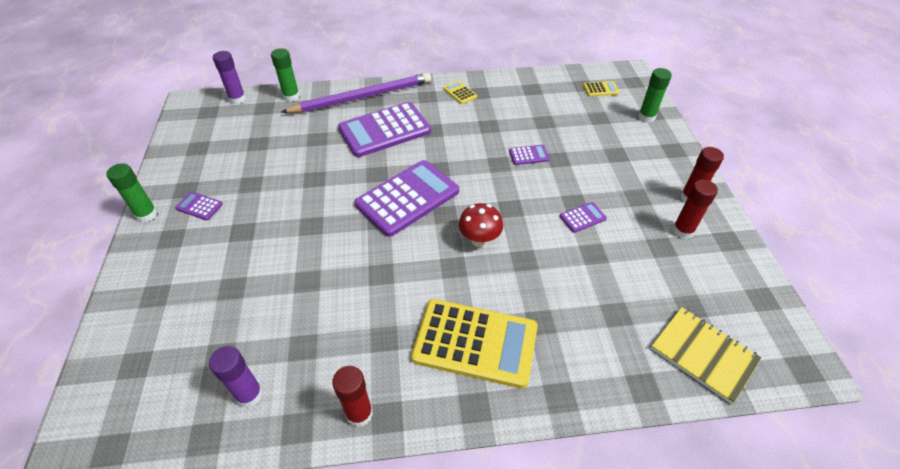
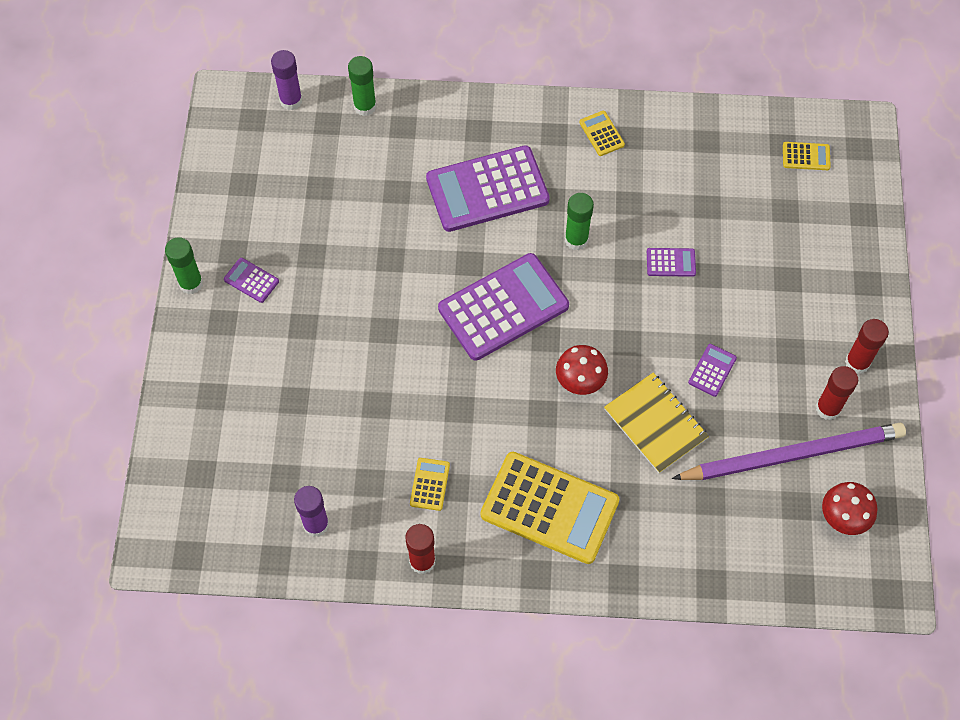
camera: 10 degrees right, 15 degrees up
purple pencil [281,73,431,113] -> purple pencil moved to [672,423,906,480]
purple calculator [560,202,607,233] -> purple calculator turned 45 degrees counterclockwise [688,344,737,397]
green glue stick [638,68,672,123] -> green glue stick moved to [565,193,594,250]
yellow notebook [651,307,761,404] -> yellow notebook moved to [604,373,709,473]
none -> yellow calculator [410,458,450,511]
none -> red mushroom [822,482,878,535]

